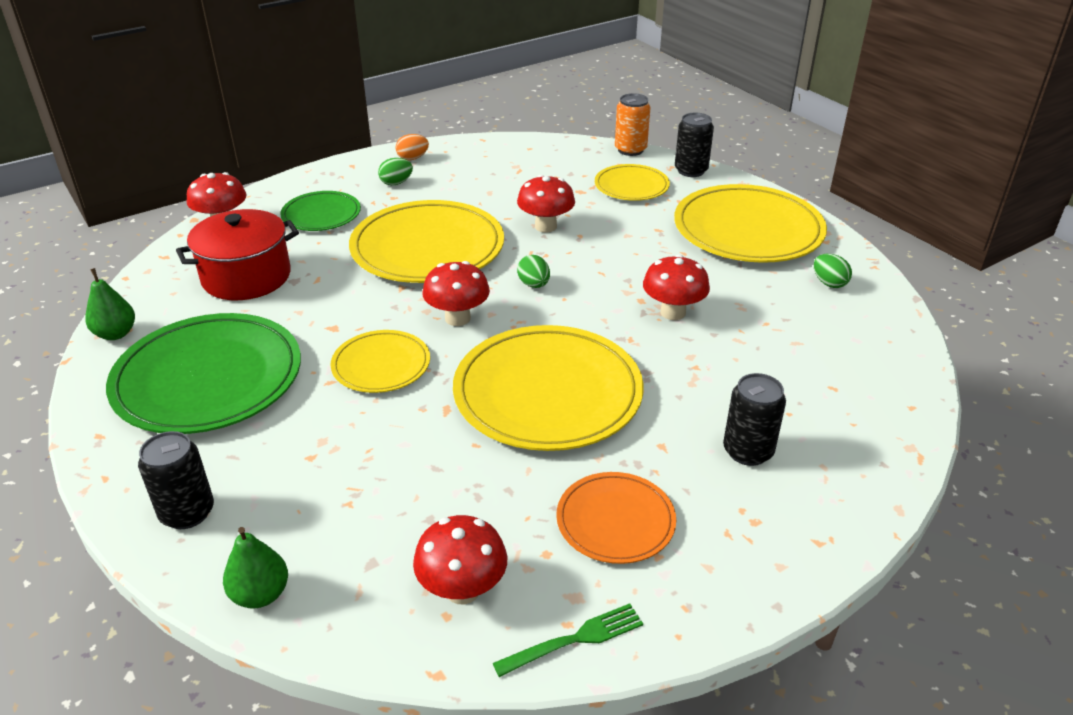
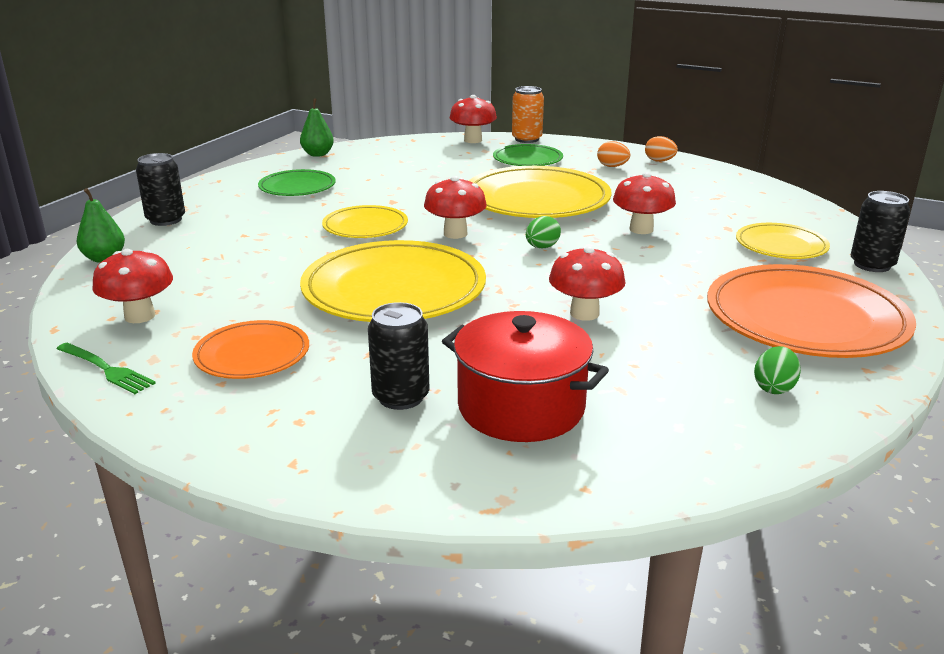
camera: 60 degrees right, 10 degrees down
green plate [106,313,301,434] -> green plate [258,169,336,196], size x0.54
red pot [176,209,299,300] -> red pot moved to [442,311,609,442]
green egg [378,158,413,185] -> orange egg [597,141,630,167]
orange can [615,93,650,156] -> orange can moved to [512,86,544,143]
yellow plate [674,184,827,263] -> orange plate [707,264,916,358]

